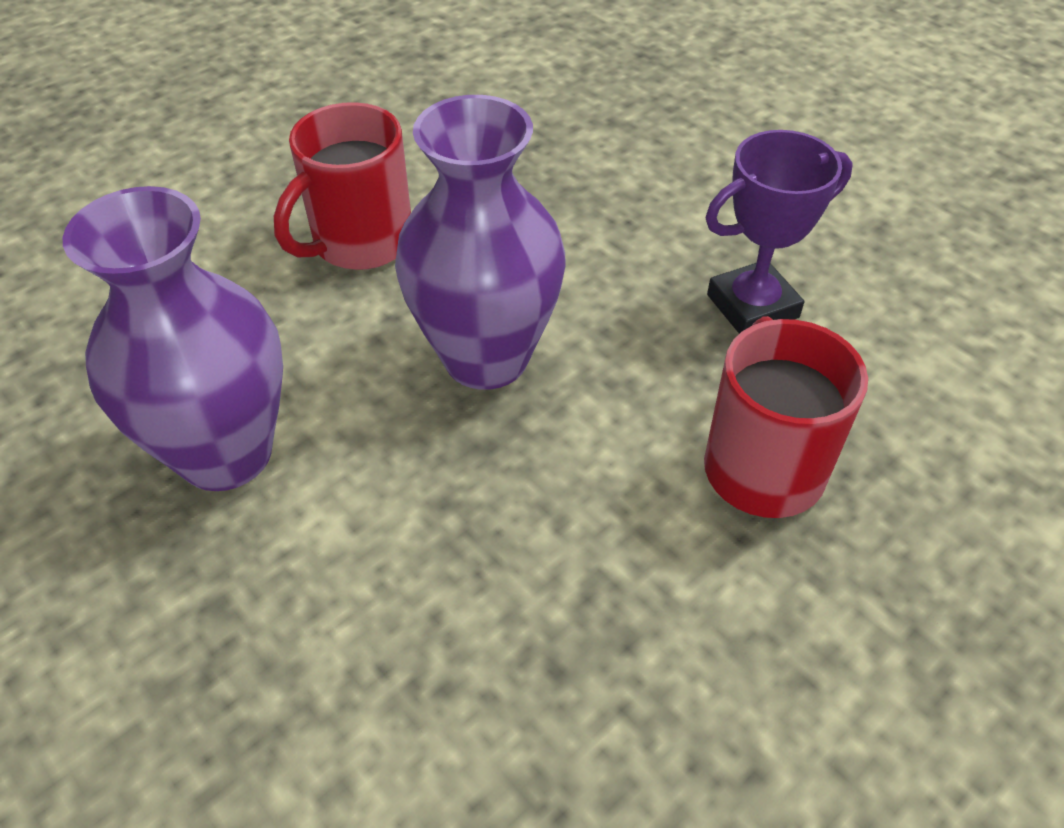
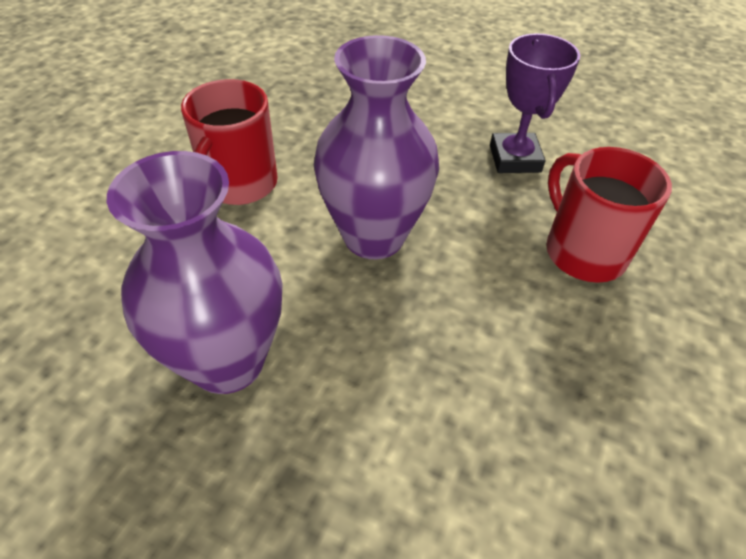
camera: 25 degrees left, 0 degrees up
purple trophy [706,130,853,334] -> purple trophy turned 45 degrees counterclockwise [490,33,580,173]

